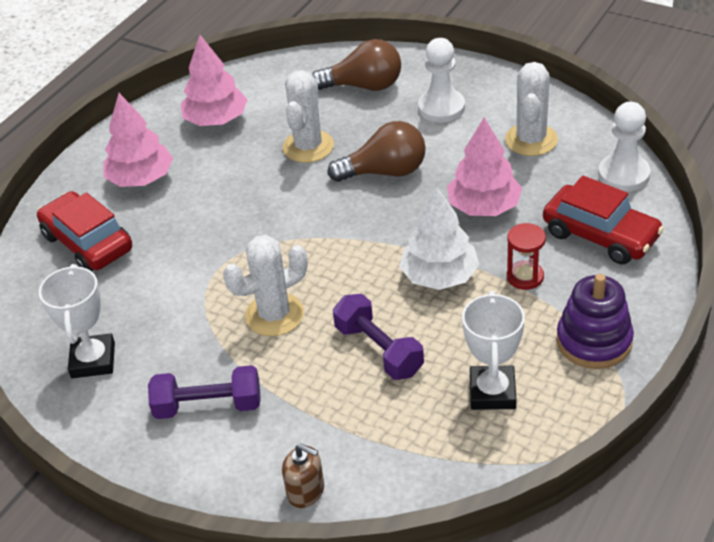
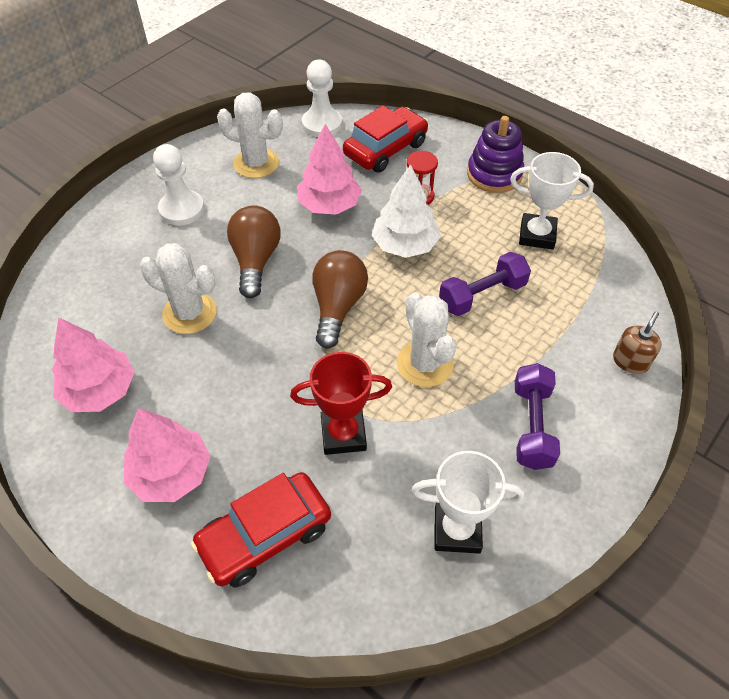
camera: 85 degrees left, 10 degrees up
brown light bulb [312,39,401,91] -> brown light bulb moved to [312,250,368,348]
none -> red trophy [290,352,392,455]

